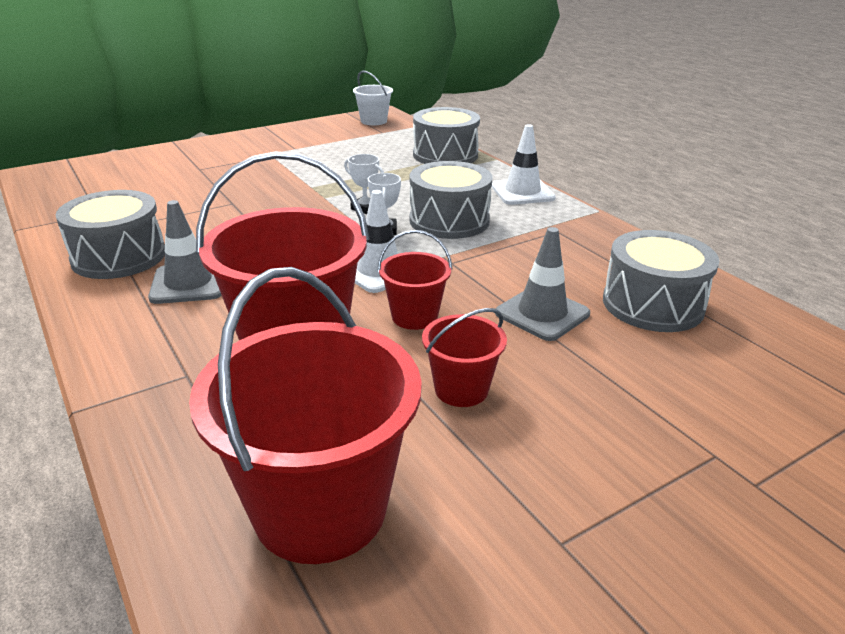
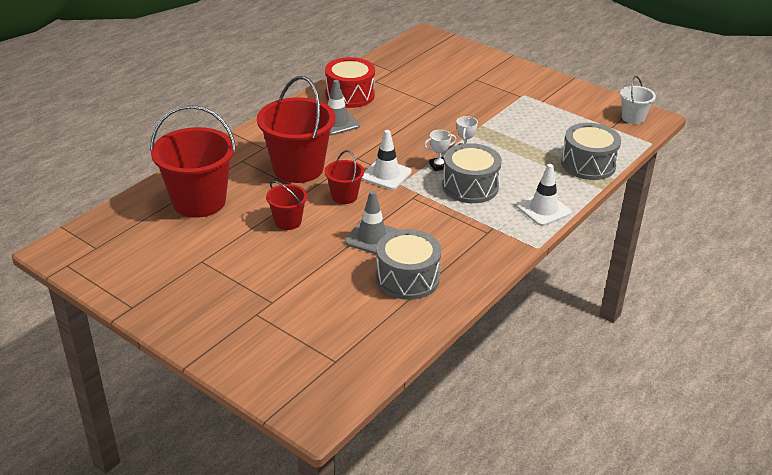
camera: 70 degrees right, 5 degrees up
grey drum [56,190,165,279] -> red drum [325,57,375,108]

